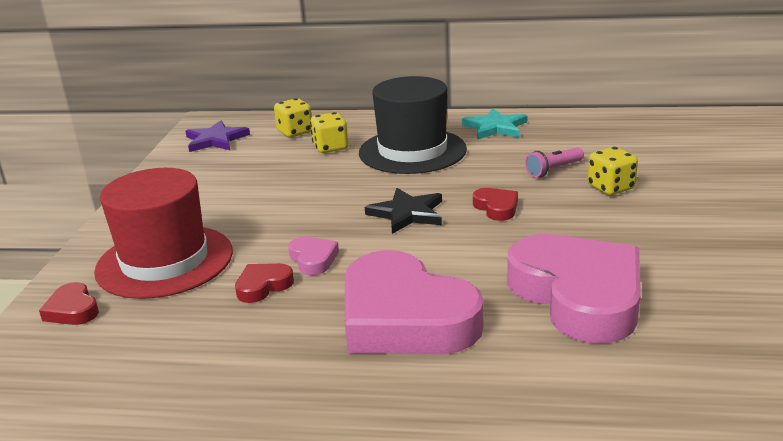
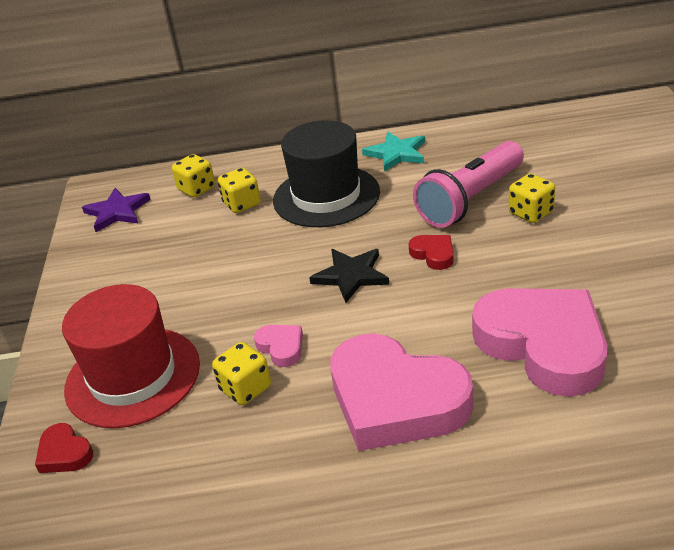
camera: 10 degrees left, 10 degrees up
red heart [235,263,294,303] -> yellow dice [212,342,271,405]
pink flashlight [525,147,584,177] -> pink flashlight [413,141,524,228], size x2.17

